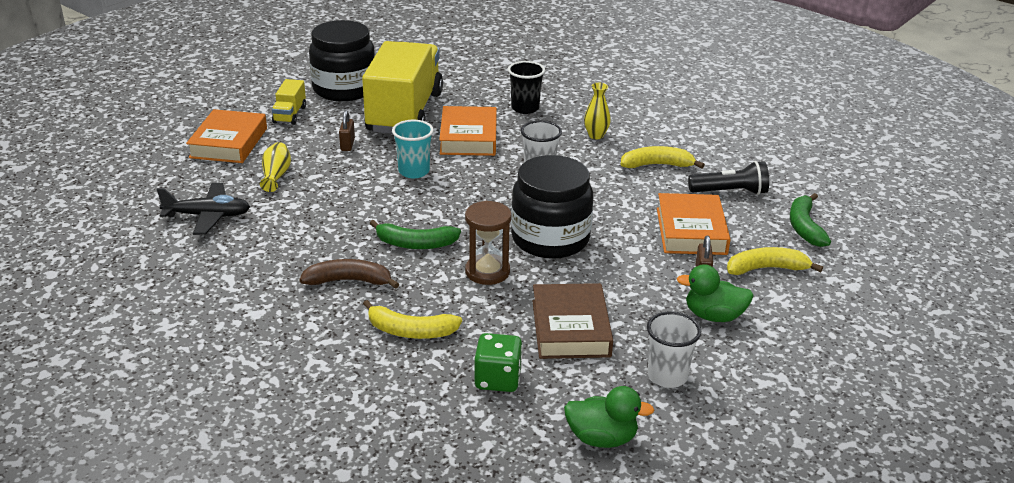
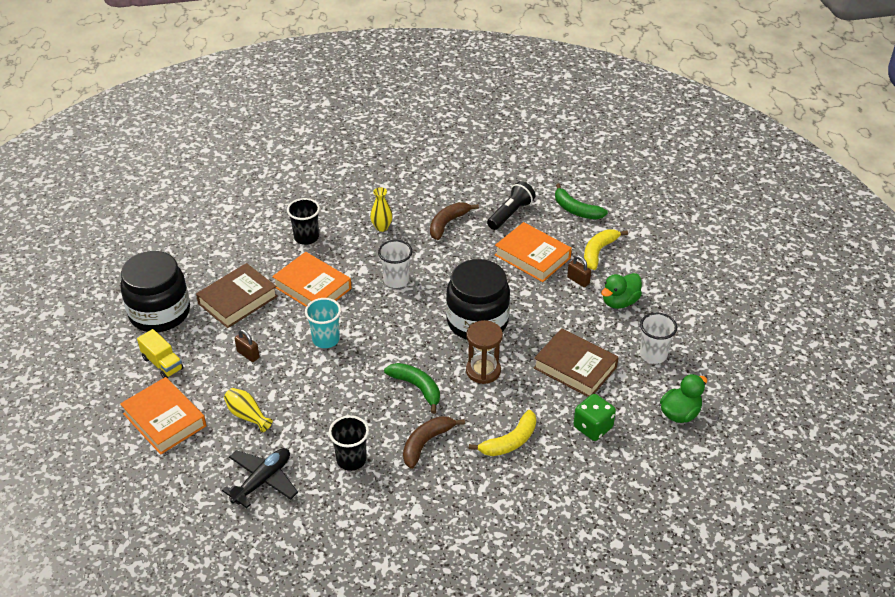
camera: 50 degrees left, 10 degrees up
yellow truck [362,41,443,134] -> brown book [196,263,278,328]
green banana [369,220,461,249] -> green banana turned 90 degrees counterclockwise [384,363,440,414]
yellow banana [621,146,705,169] -> brown banana [430,202,479,240]
none -> black cup [329,415,369,471]

